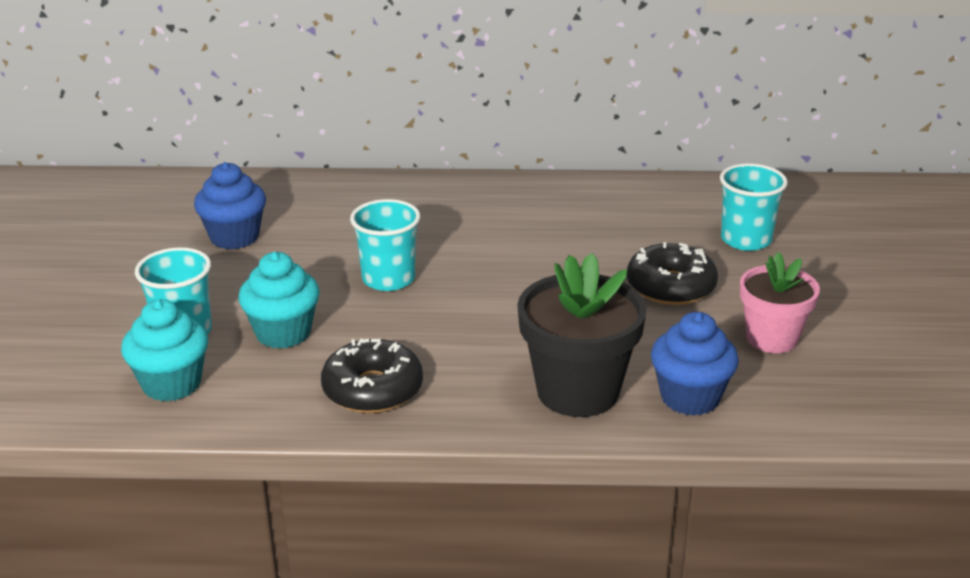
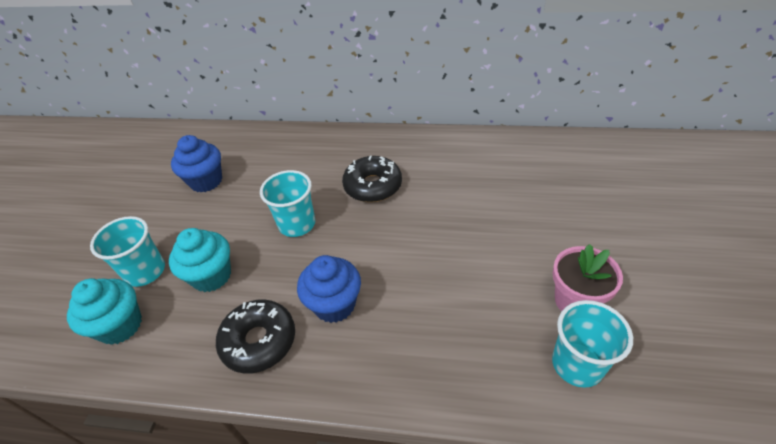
camera: 10 degrees right, 15 degrees up
black flower pot [517,253,647,417] -> none
black donut [627,242,718,305] -> black donut moved to [342,156,402,202]
blue cupcake [651,312,739,416] -> blue cupcake moved to [297,255,361,323]
turquoise cup [720,163,788,251] -> turquoise cup moved to [552,300,633,388]

